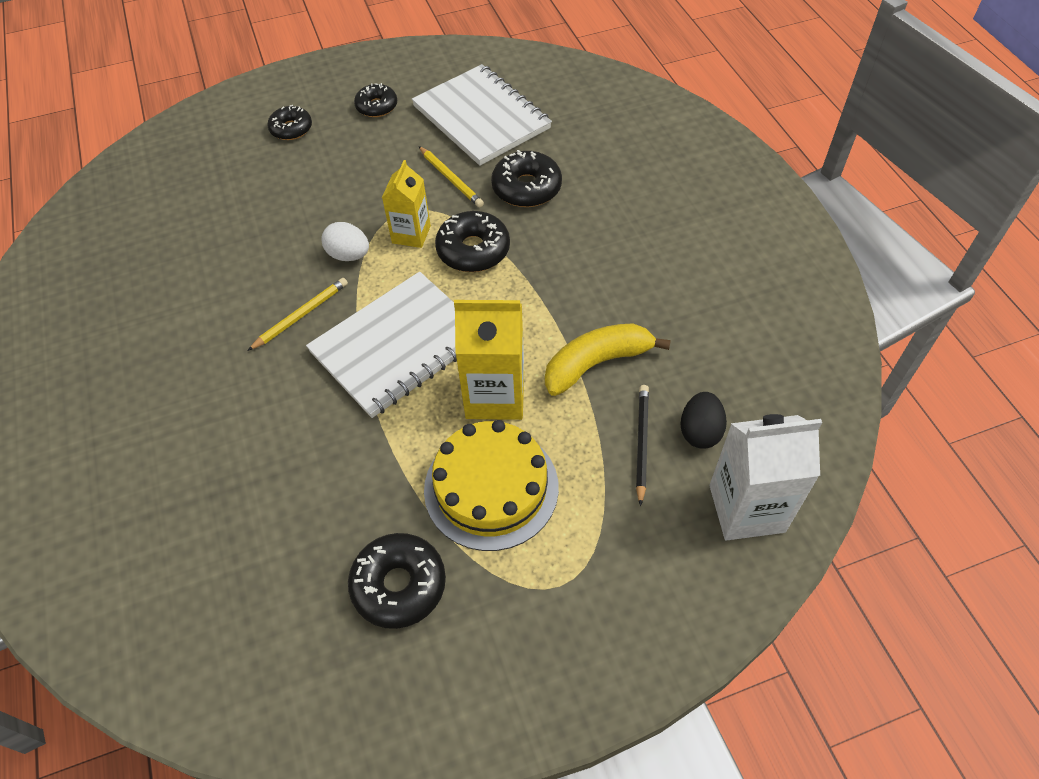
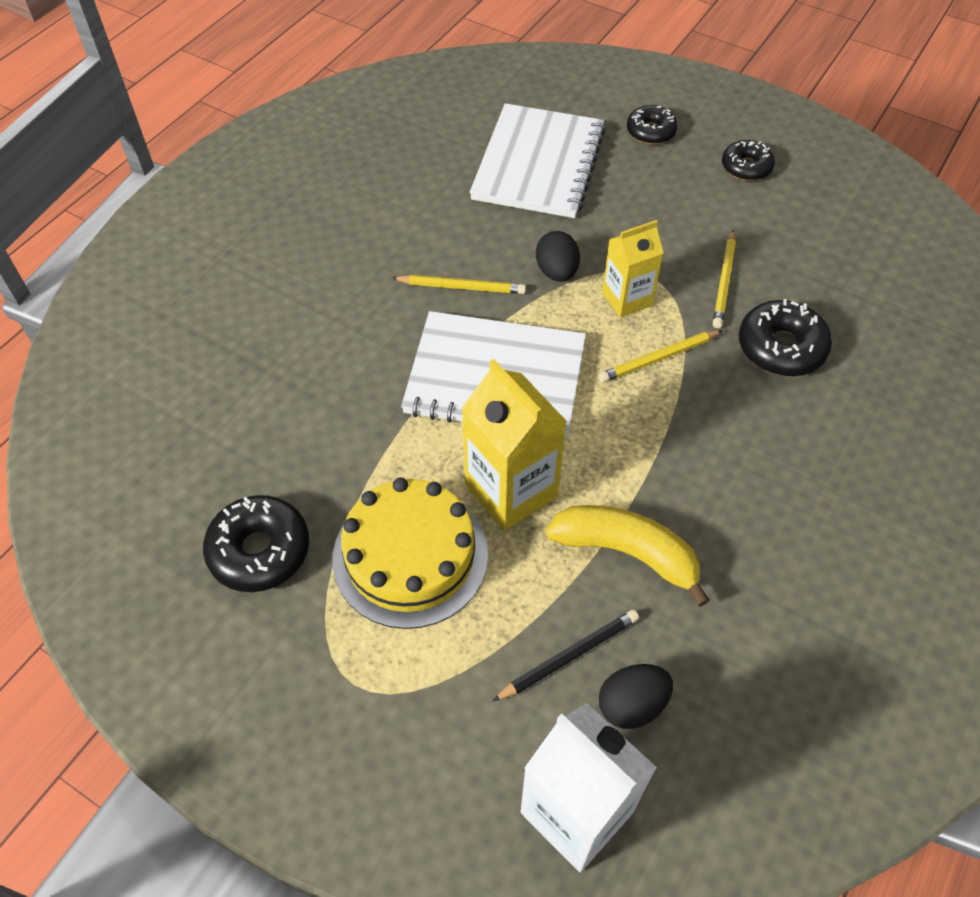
camera: 50 degrees right, 0 degrees up
white egg [321,222,369,261] -> black egg [536,231,580,282]
white notebook [412,64,552,166] -> white notebook moved to [470,103,606,218]
black donut [435,211,510,272] -> yellow pencil [599,330,723,383]

